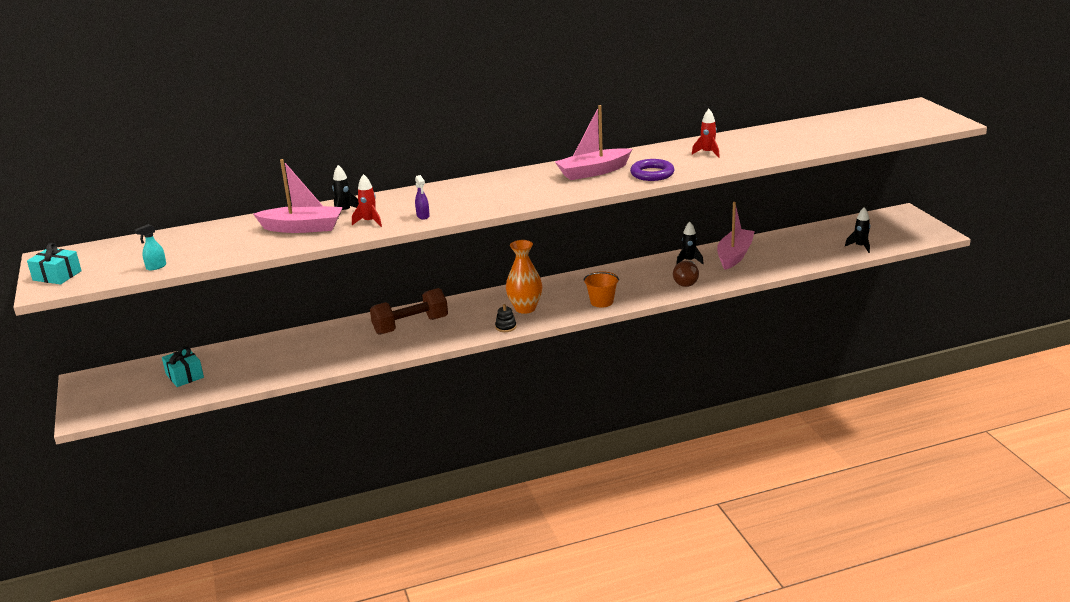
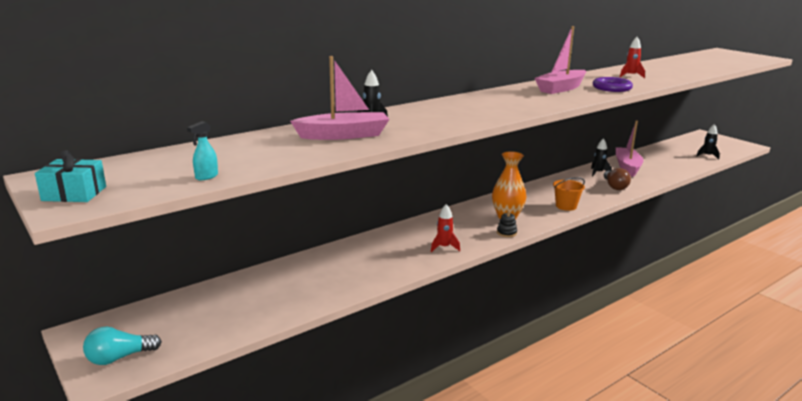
camera: 20 degrees left, 5 degrees down
turquoise gift [162,346,204,387] -> none
red rocket [352,174,382,227] -> red rocket moved to [431,204,460,252]
brown dumbbell [370,288,448,335] -> none
purple spray bottle [415,175,430,220] -> none
none -> turquoise light bulb [83,327,162,365]

